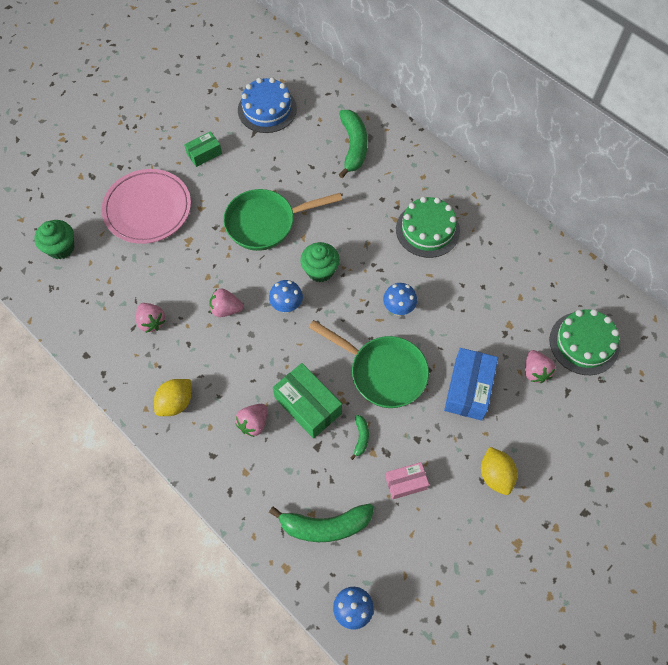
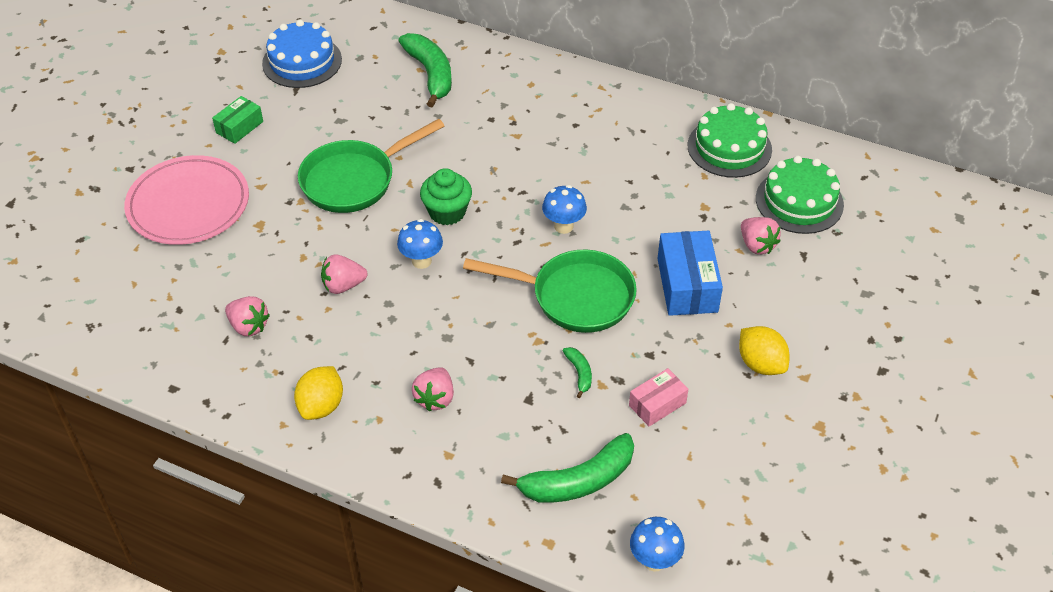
camera: 20 degrees left, 15 degrees down
green cupcake [34,220,74,259] -> none
green box [273,363,342,439] -> none
green cake [396,197,460,258] -> green cake moved to [688,103,772,178]

